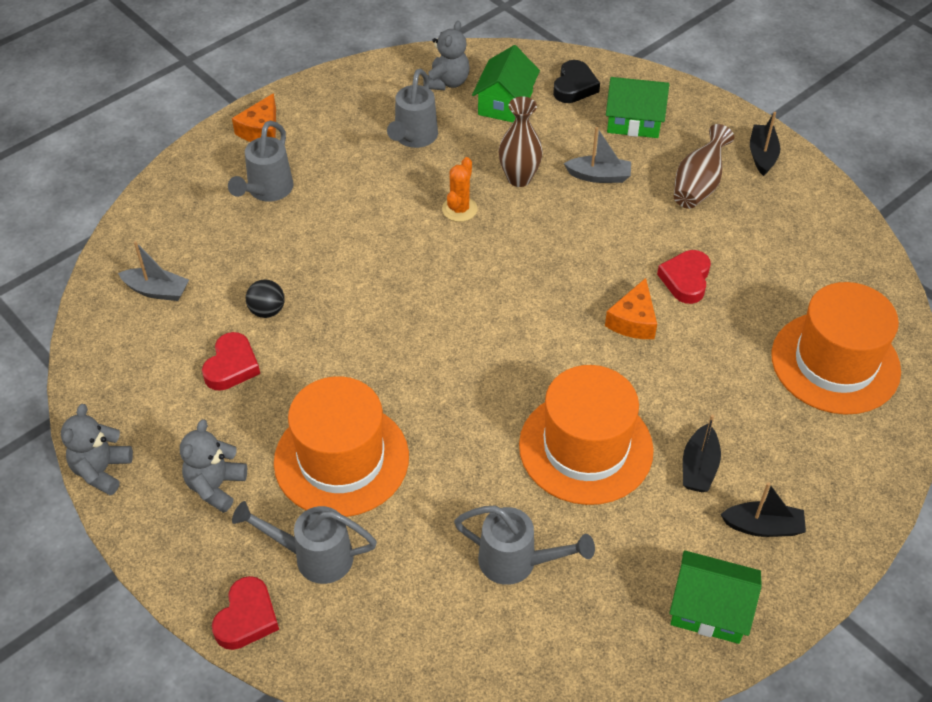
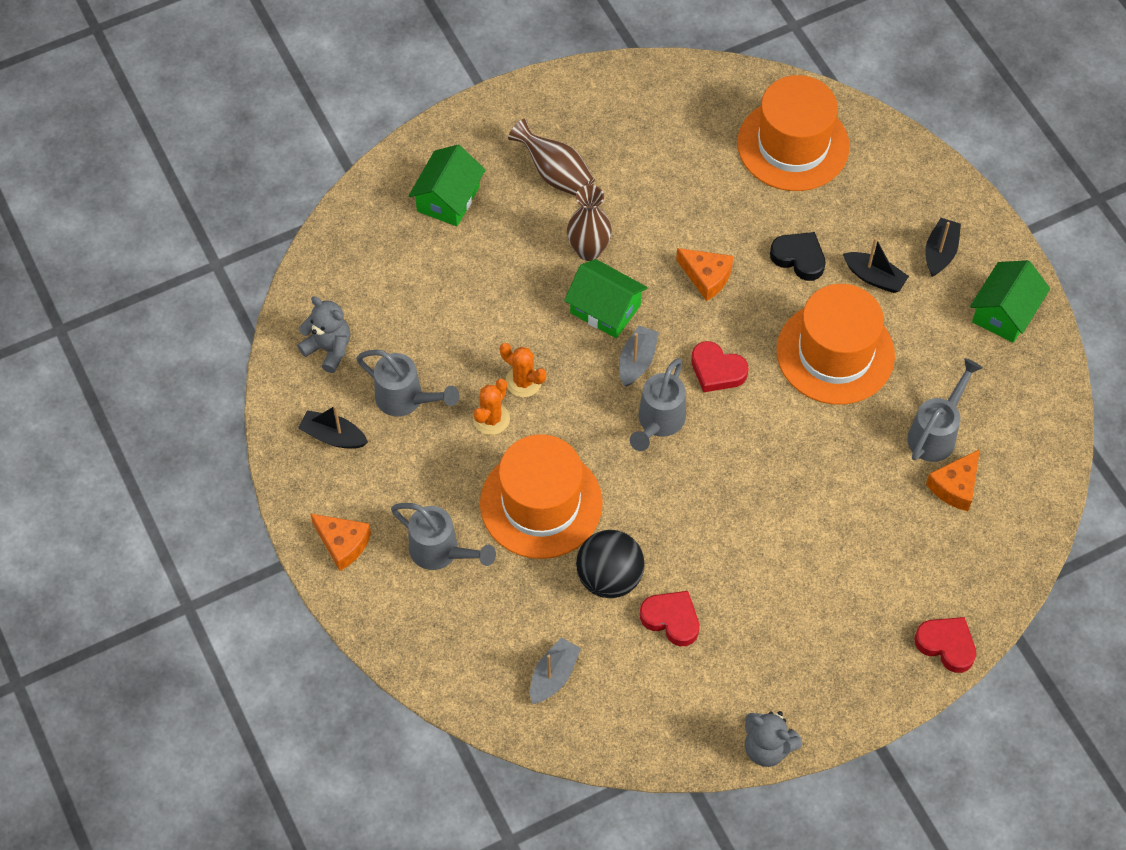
camera: 75 degrees left, 10 degrees up
grey teddy bear [180,419,247,513] -> none
grey watering can [232,501,377,584] -> grey watering can moved to [630,358,686,451]
black ball [246,279,285,318] -> black ball [576,530,645,598], size x1.75
orange hat [274,376,409,517] -> orange hat moved to [480,434,603,559]
green house [472,45,540,122] -> green house moved to [564,259,648,338]
brown vase [498,96,543,187] -> brown vase moved to [567,185,612,261]
black heart [553,60,600,103] -> black heart moved to [770,232,825,281]
grey boat [564,127,631,183] -> grey boat moved to [619,326,659,387]
red heart [657,250,711,304] -> red heart moved to [691,341,749,392]
black boat [750,112,780,176] -> black boat moved to [298,405,368,449]
none -> orange cactus [473,379,510,435]
none -> orange cheese [926,449,980,511]

